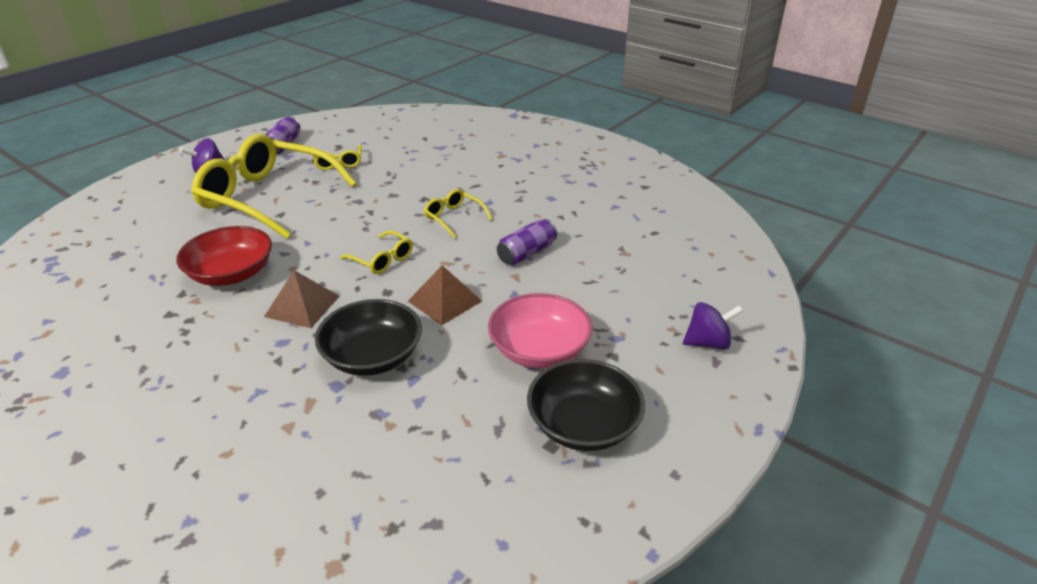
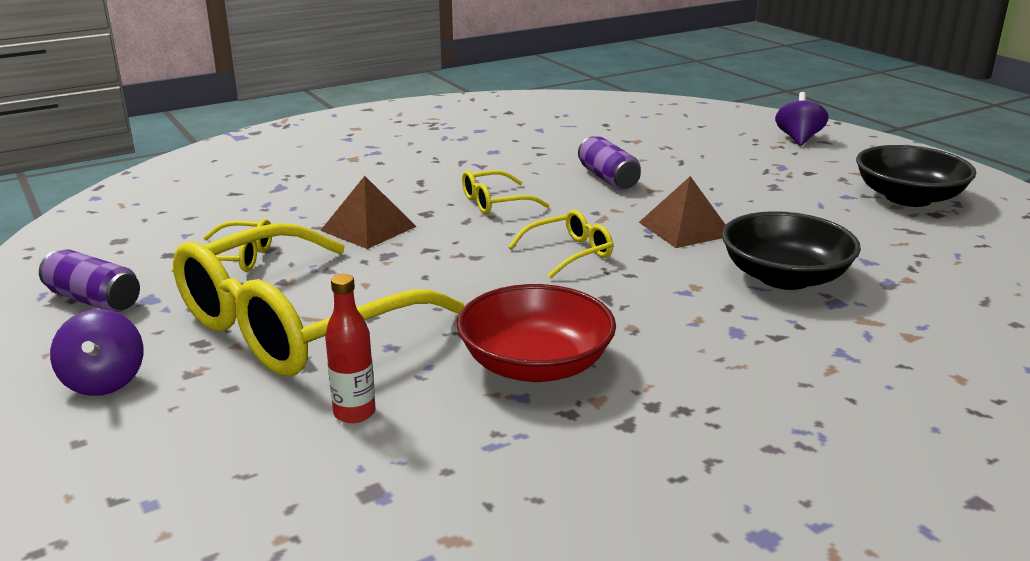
camera: 70 degrees left, 10 degrees down
brown pyramid [264,270,340,328] -> brown pyramid moved to [320,176,417,249]
pink bowl [488,293,592,368] -> none
none -> red bottle [325,274,376,423]

